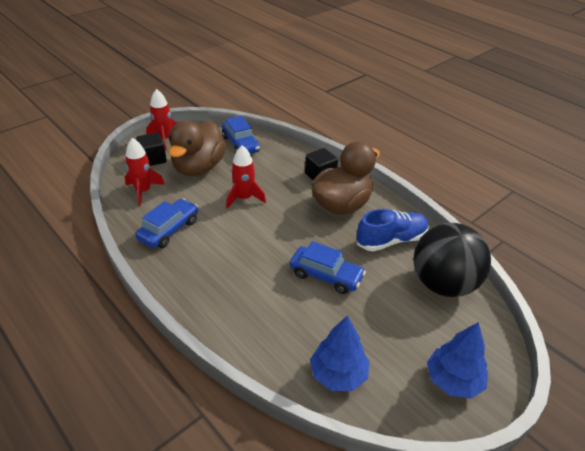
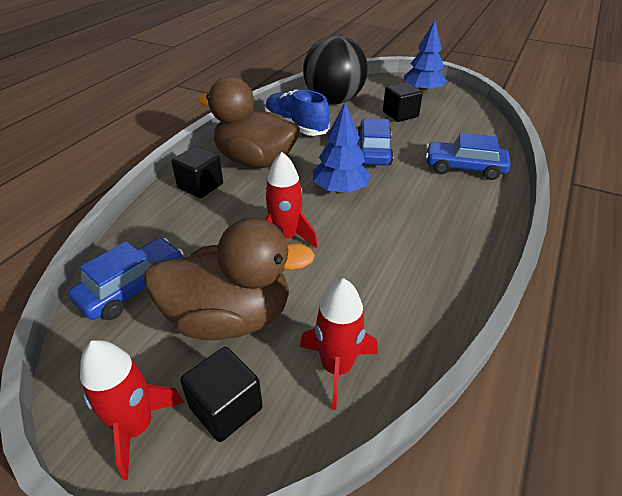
camera: 110 degrees left, 0 degrees up
blue car [135,198,198,248] -> blue car moved to [425,133,511,180]
blue tree [310,315,369,391] -> blue tree moved to [313,102,371,194]
none -> black cube [383,82,423,122]

